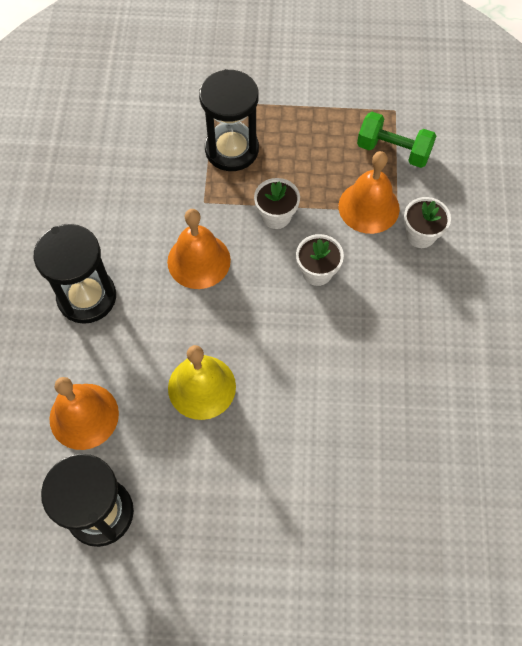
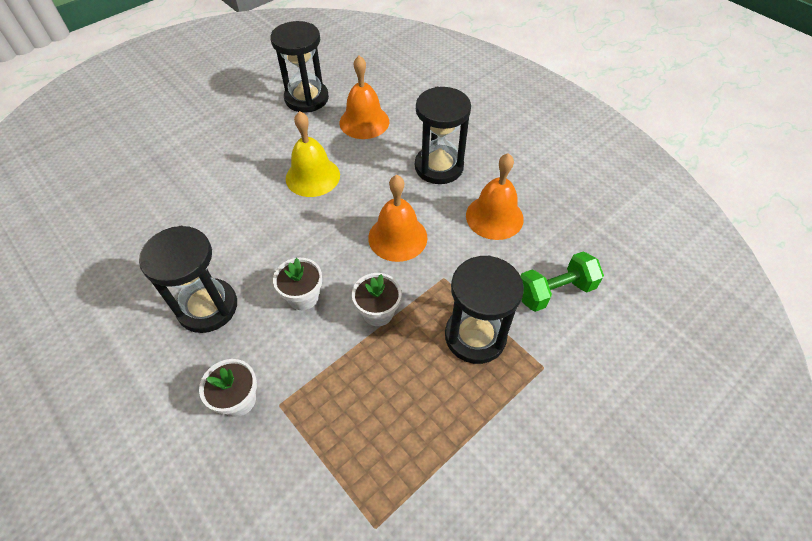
camera: 135 degrees right, 10 degrees down
orange bell [339,151,400,234] -> orange bell moved to [466,153,524,240]
green dumbbell [357,112,436,168] -> green dumbbell moved to [520,251,604,312]
none -> black hourglass [139,226,237,333]

